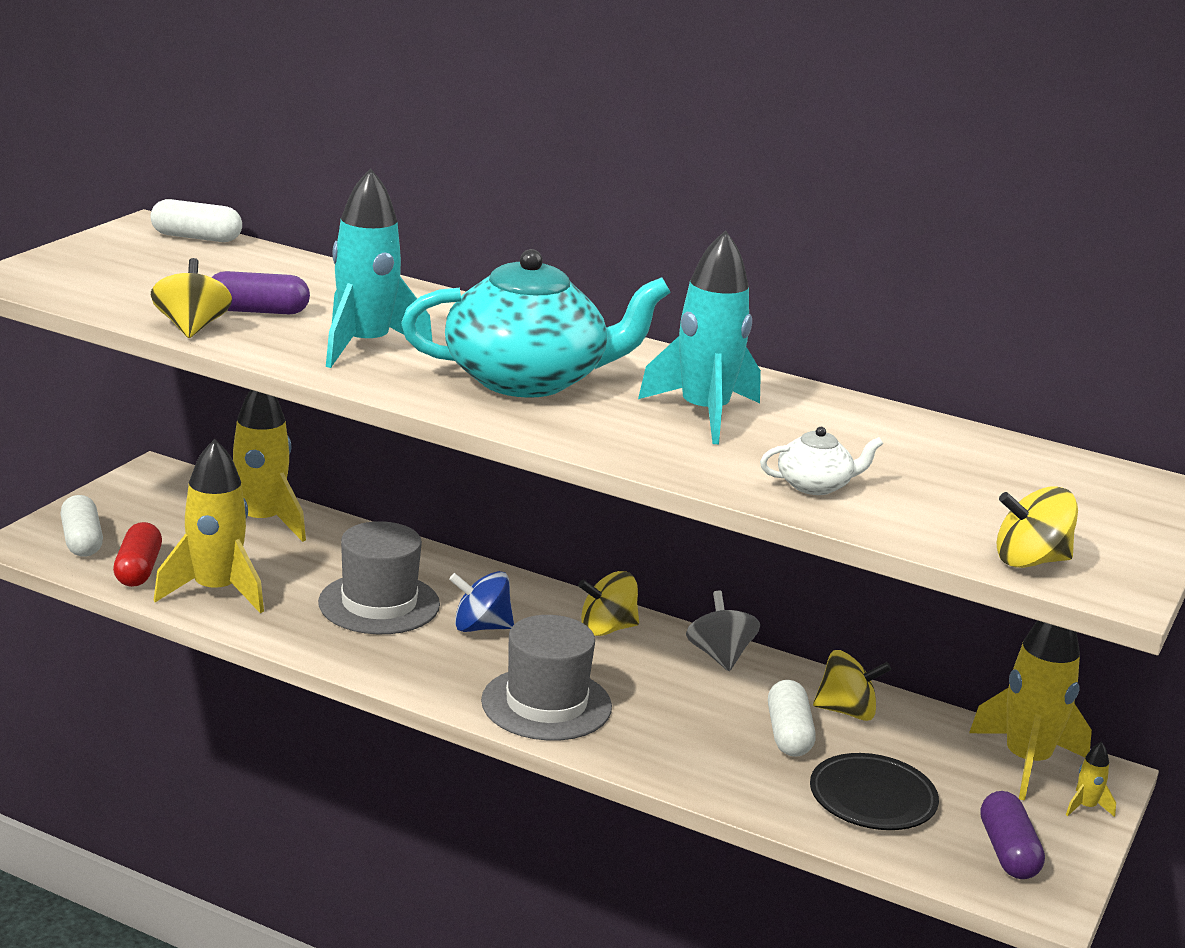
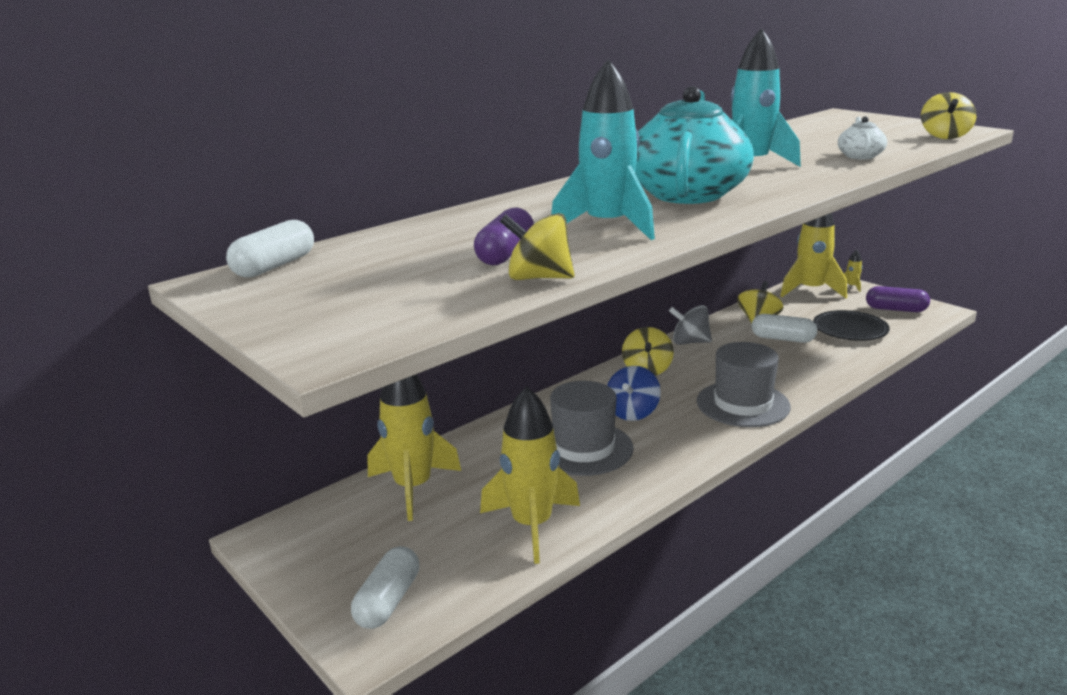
camera: 65 degrees left, 0 degrees up
white capsule [60,495,103,557] -> white capsule turned 75 degrees counterclockwise [351,546,419,629]
red capsule [113,522,162,587] -> none

